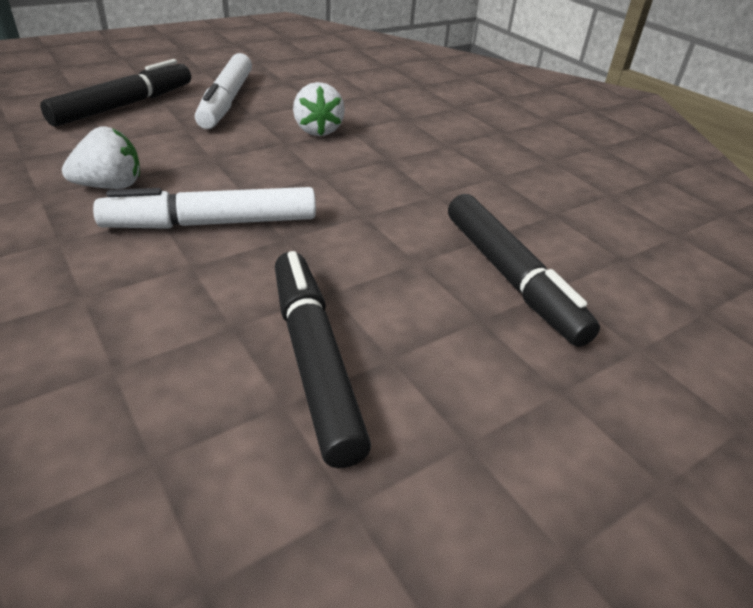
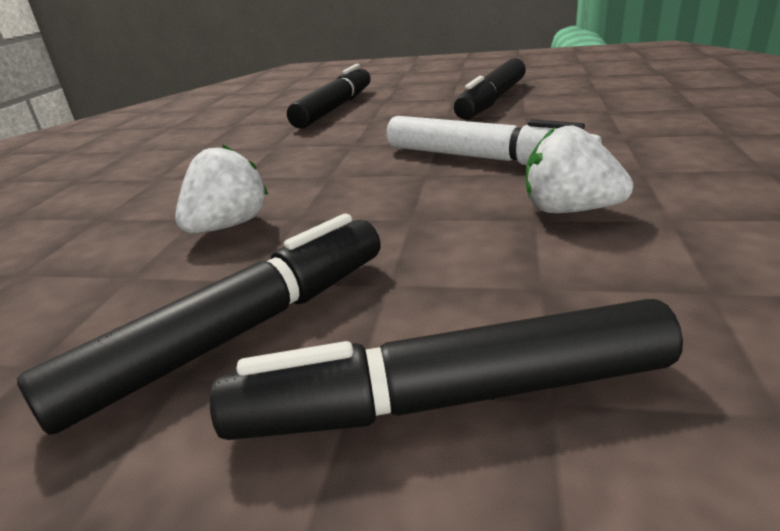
camera: 130 degrees left, 10 degrees down
white marker [195,53,252,129] -> black marker [17,214,381,435]

